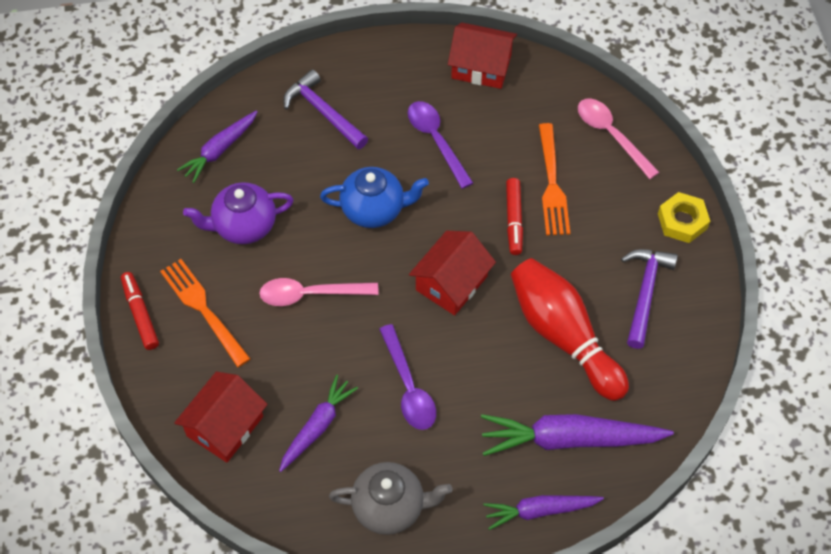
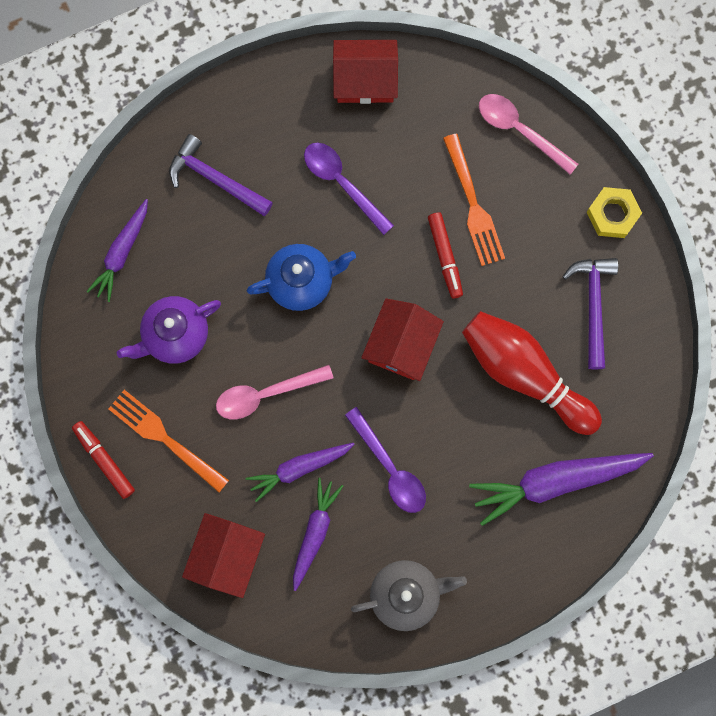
camera: 15 degrees left, 20 degrees up
purple carrot [483,495,604,530] -> purple carrot moved to [246,443,355,502]

